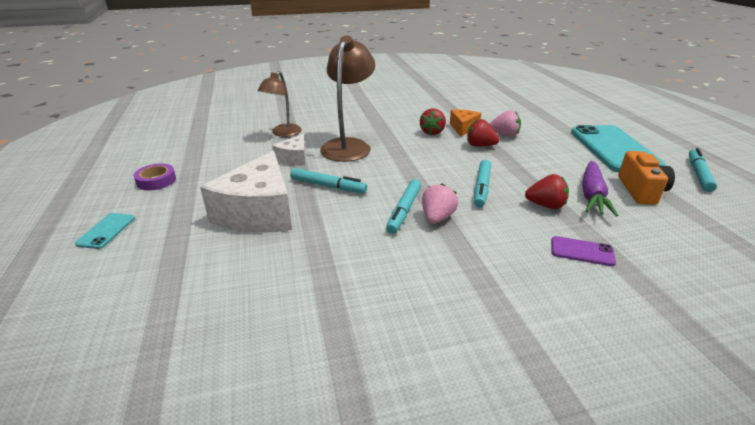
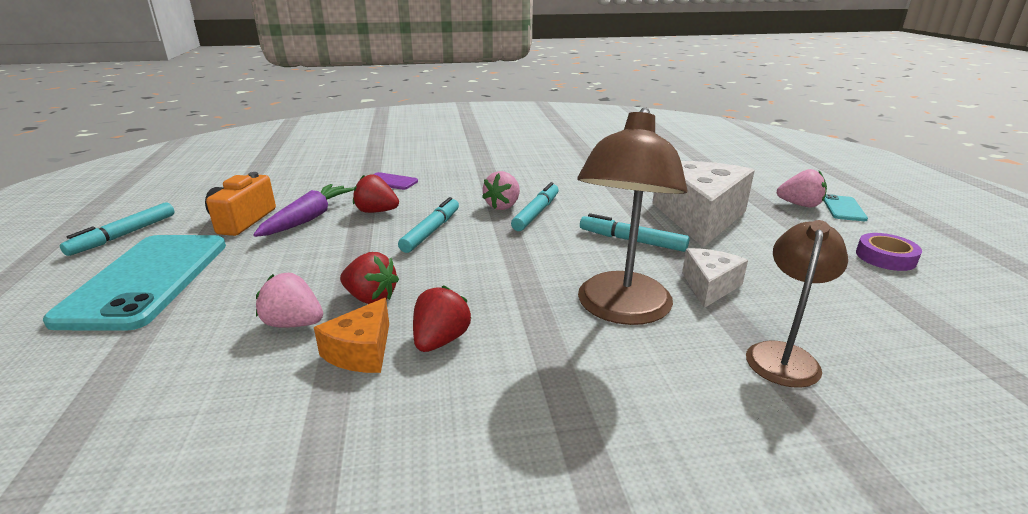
camera: 175 degrees left, 5 degrees down
none -> pink strawberry [777,169,827,208]

